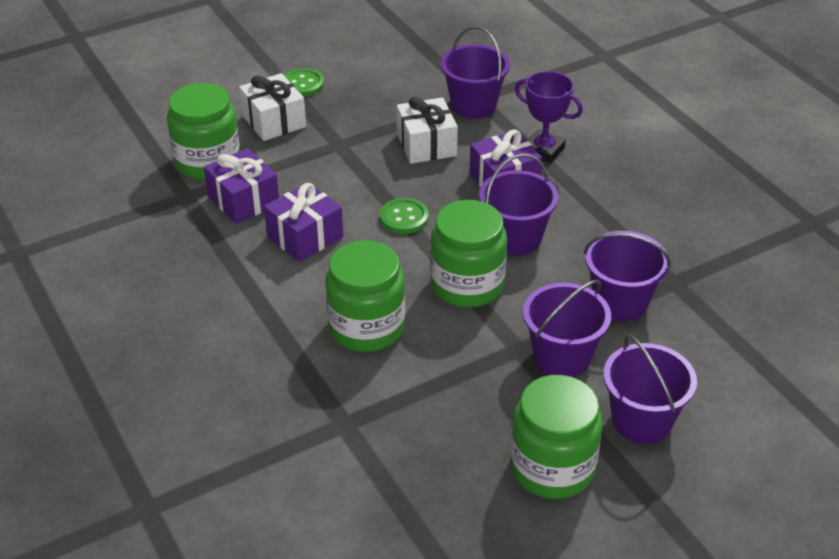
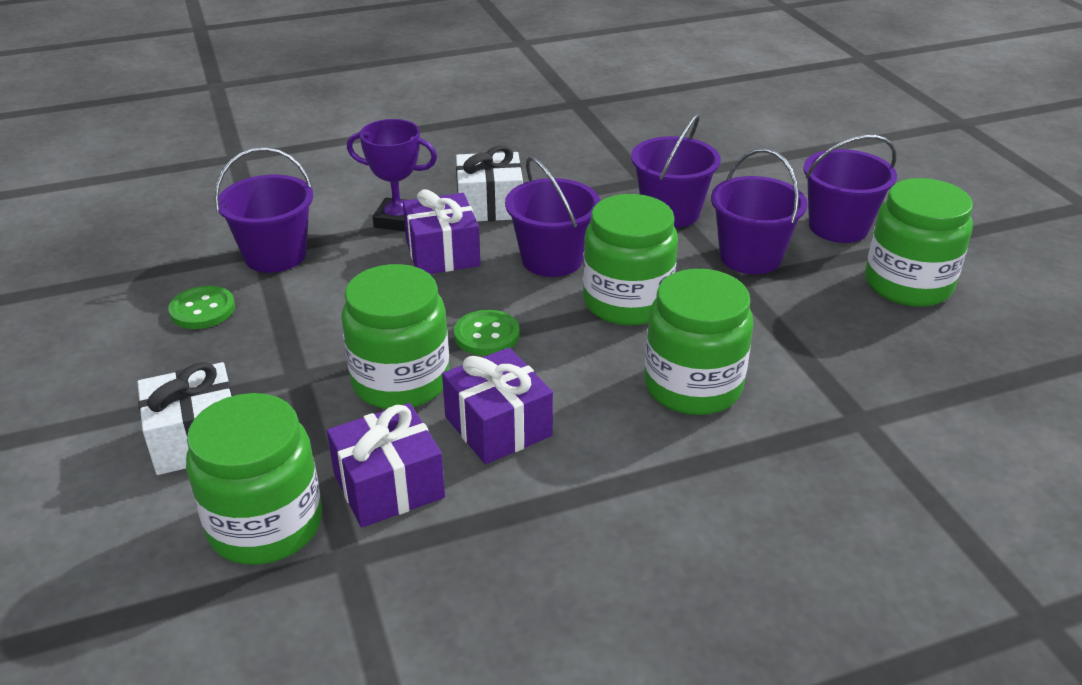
camera: 80 degrees left, 5 degrees down
green button [284,68,324,97] -> green button moved to [168,286,235,329]
white gift [397,97,458,164] -> white gift moved to [456,145,523,221]
purple trophy [515,71,583,163] -> purple trophy turned 60 degrees clockwise [347,119,437,231]
none -> green jar [341,264,450,409]

